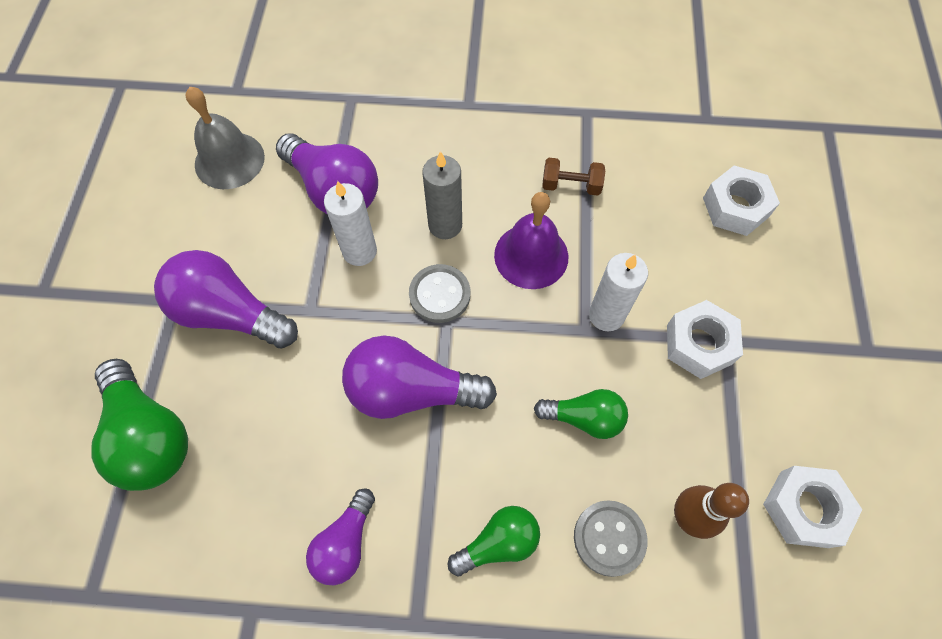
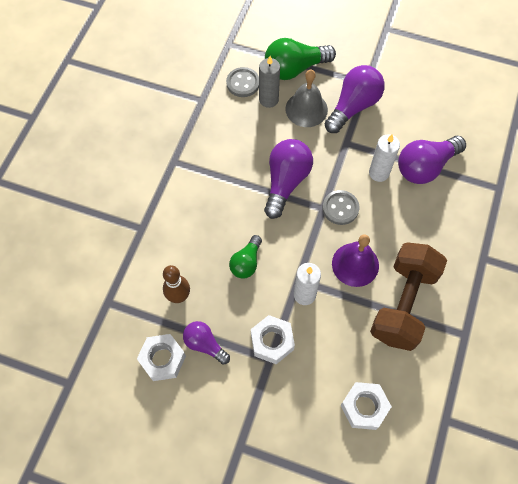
camera: 105 degrees right, 0 degrees up
grey bell [185,87,265,189] -> grey bell moved to [285,70,328,127]
purple light bulb [306,488,375,585] -> purple light bulb moved to [183,321,230,365]
grey candle [422,151,462,239] -> grey candle moved to [259,56,280,108]
green light bulb [448,506,540,576] -> none
brown dumbbell [542,158,605,196] -> brown dumbbell [370,242,447,351], size x2.42
grey button [574,500,647,577] -> grey button moved to [226,67,259,97]

